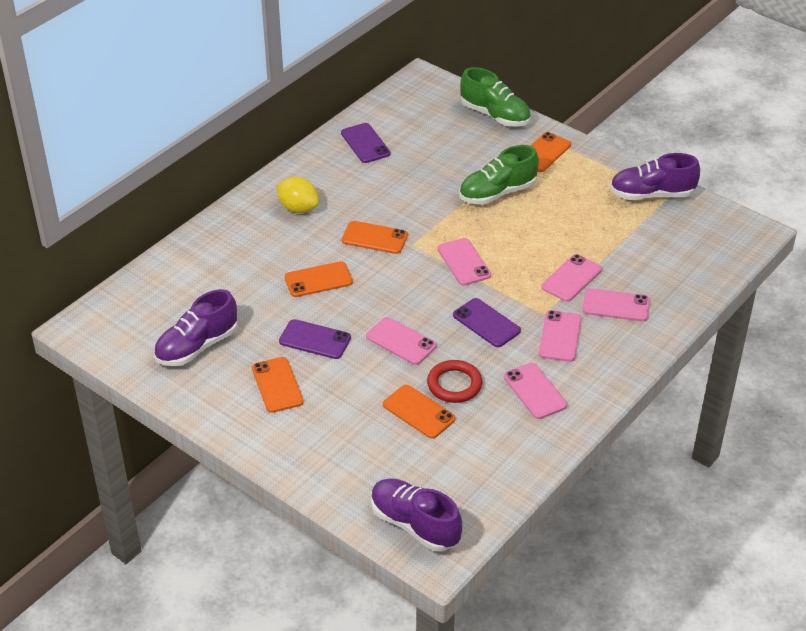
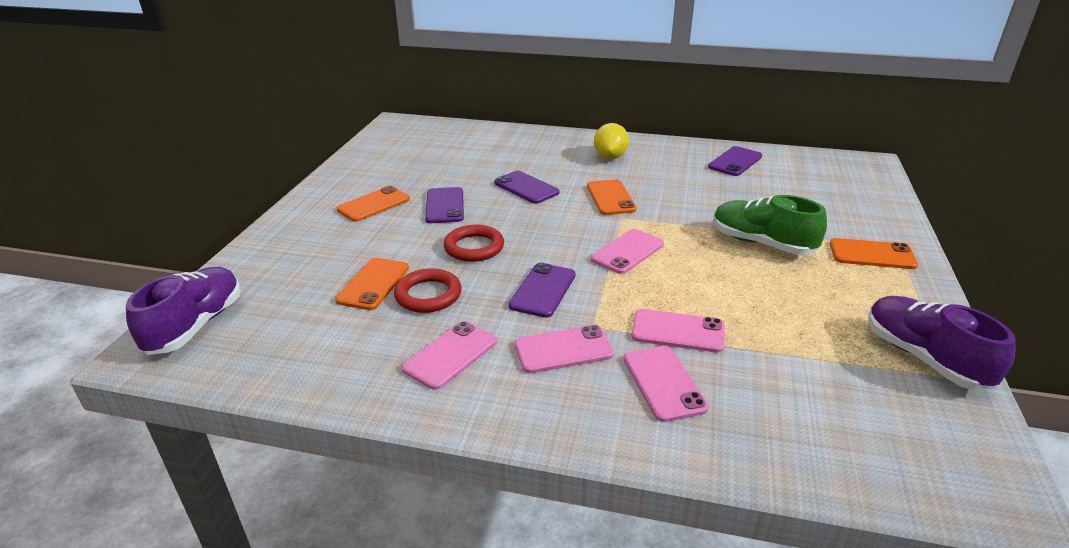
camera: 65 degrees right, 10 degrees down
purple shoe [154,289,238,366] -> none
orange phone [284,261,353,297] -> purple phone [494,171,559,204]
pink phone [366,317,437,365] -> red ring [444,224,504,262]
green shoe [460,67,531,127] -> none

